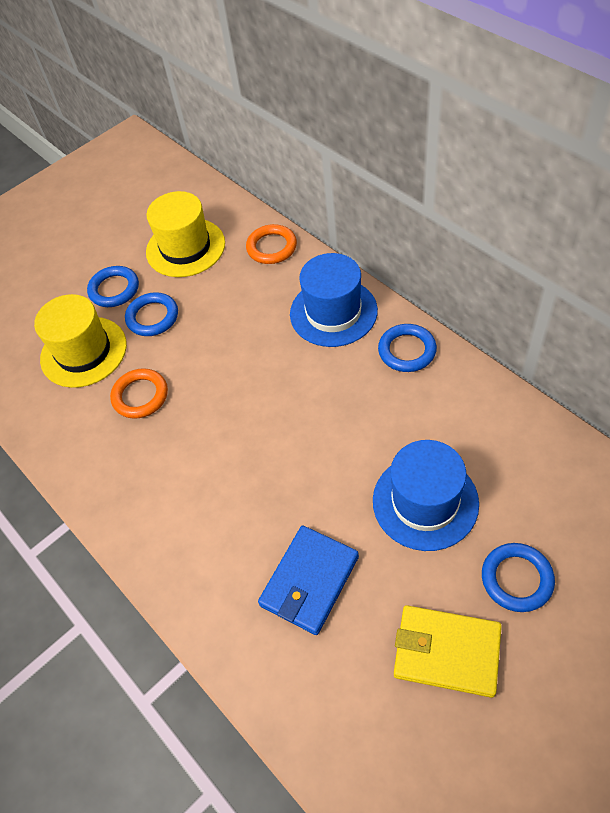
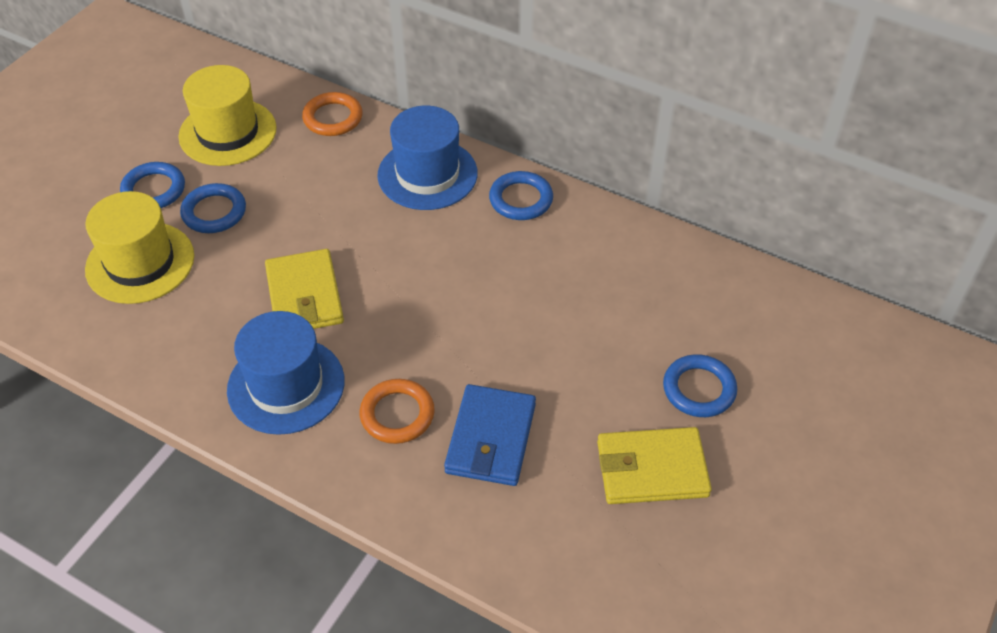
camera: 25 degrees left, 5 degrees down
orange ring [110,368,168,419] -> orange ring moved to [360,379,435,444]
blue hat [373,440,479,551] -> blue hat moved to [227,311,344,435]
none -> yellow wallet [265,249,344,329]

